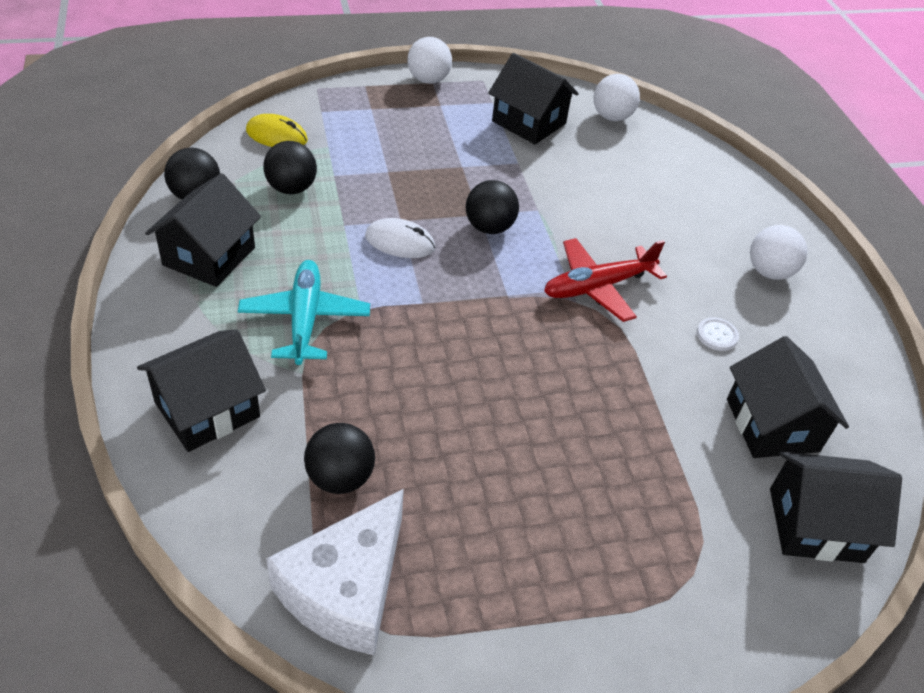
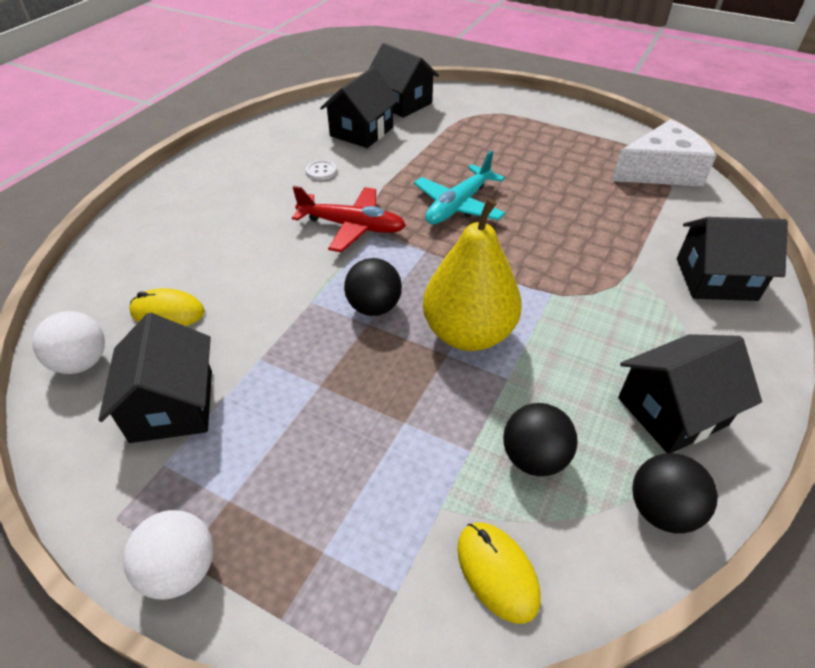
camera: 135 degrees left, 0 degrees up
turquoise plane [238,260,370,365] -> turquoise plane moved to [414,150,505,224]
black ball [304,423,375,494] -> none
white mouse [365,218,435,258] -> yellow pear [423,198,522,351]
white ball [750,225,807,280] -> none
none -> yellow mouse [129,288,205,326]

